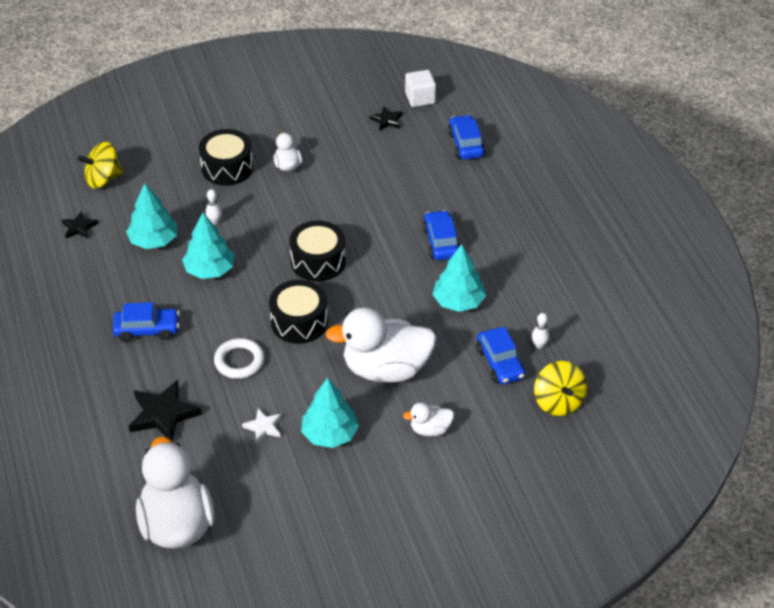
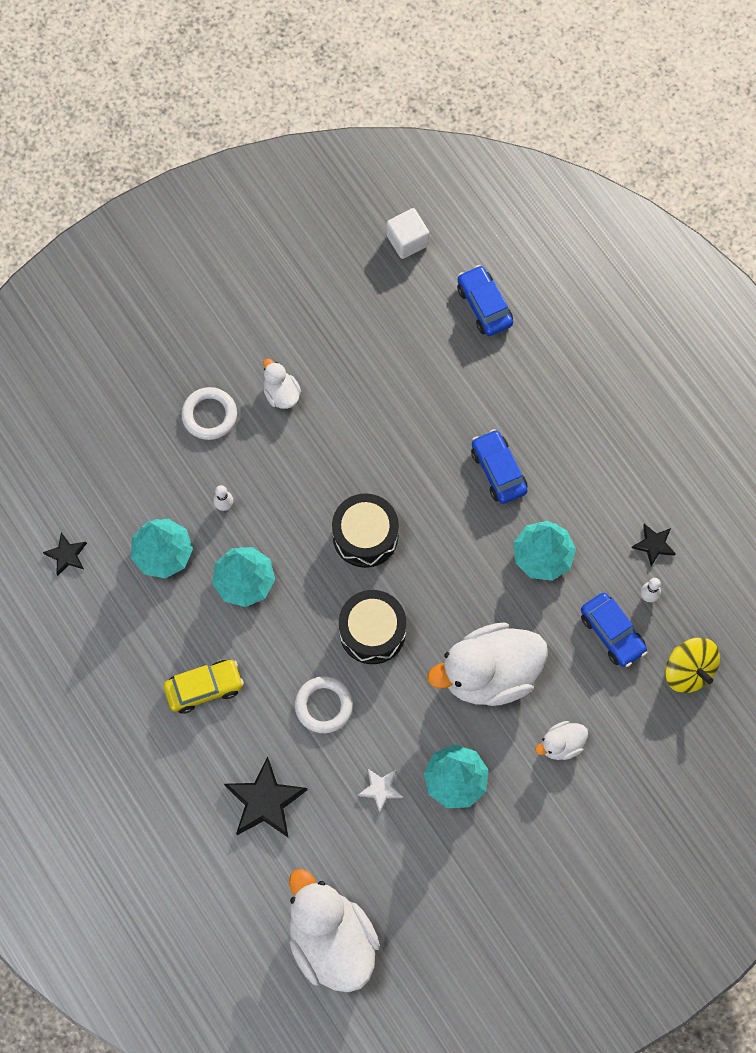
camera: 15 degrees left, 25 degrees up
yellow spinning top [78,142,123,189] -> none
blue car [113,302,180,342] -> yellow car [163,660,244,714]
black drum [199,129,253,186] -> white ring [181,387,237,440]
black star [369,106,403,131] -> black star moved to [632,524,676,566]

